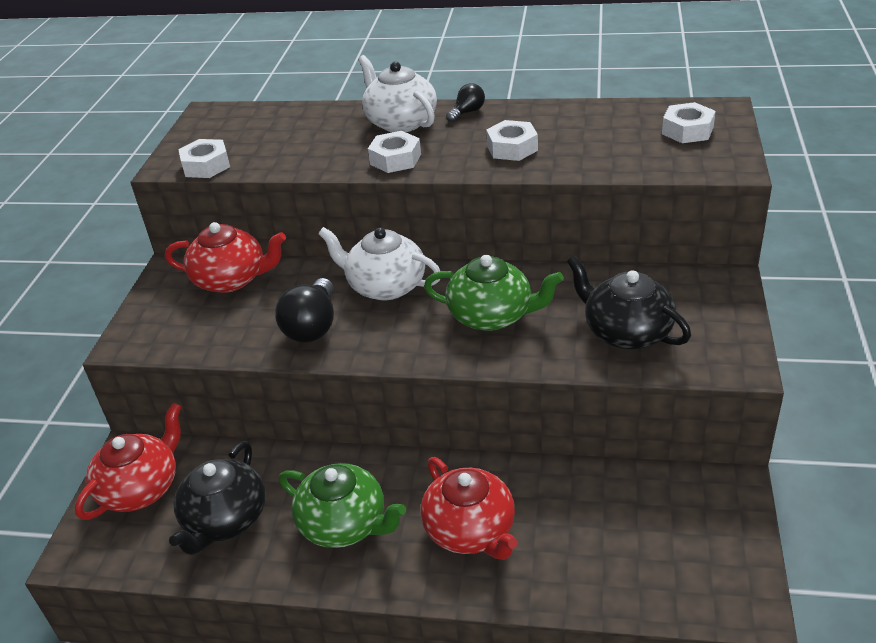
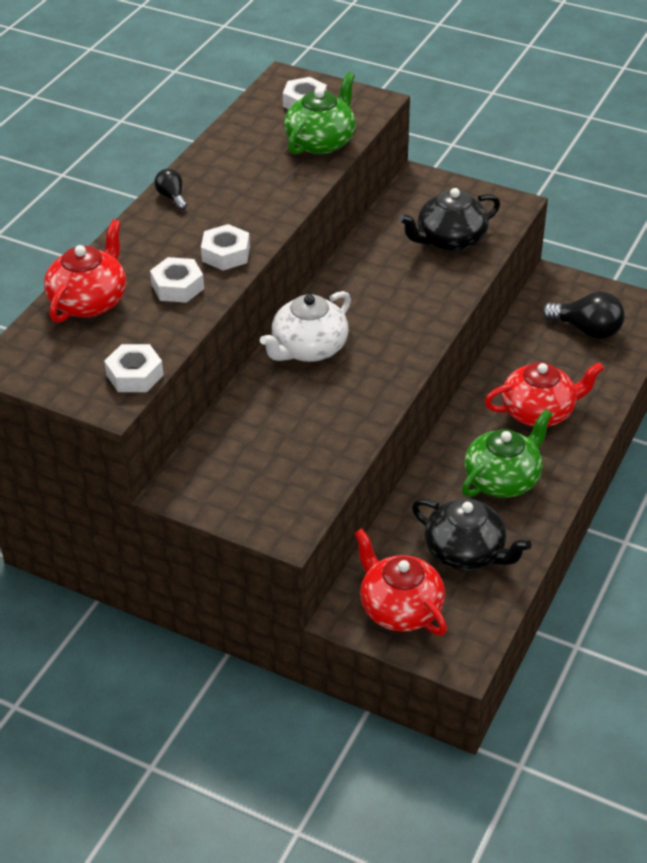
camera: 75 degrees left, 5 degrees up
red teapot [165,222,286,293] -> red teapot moved to [44,219,126,323]
black light bulb [275,278,334,343] -> black light bulb moved to [542,292,625,339]
white teapot [358,55,437,132] -> none
green teapot [424,255,564,331] -> green teapot moved to [284,72,356,155]
white nut [486,120,538,161] -> white nut moved to [150,257,204,303]

